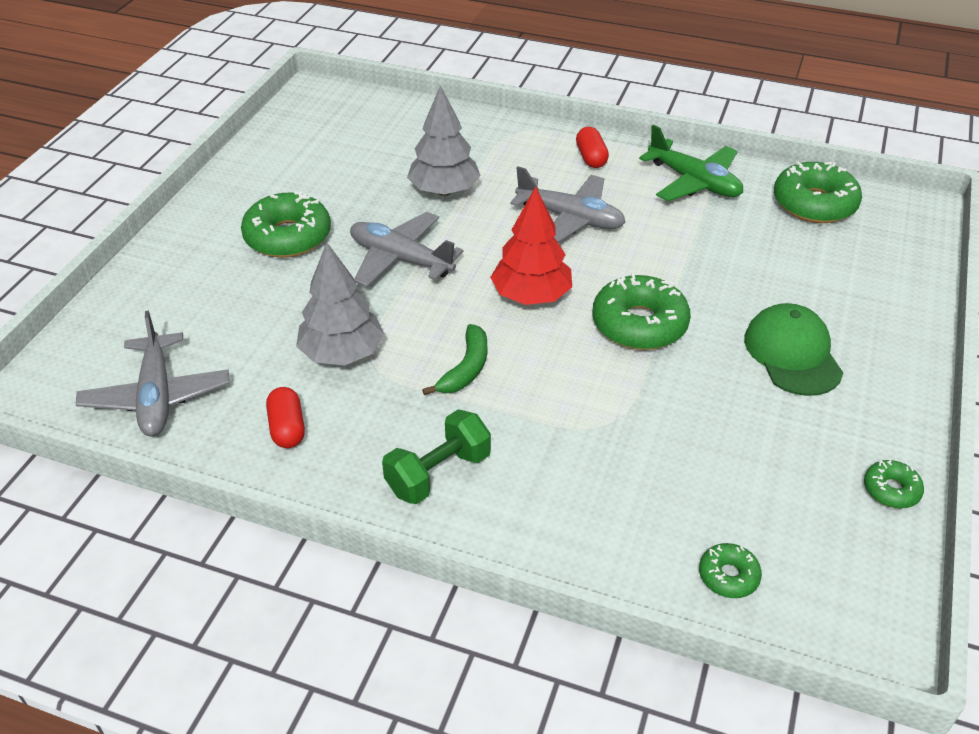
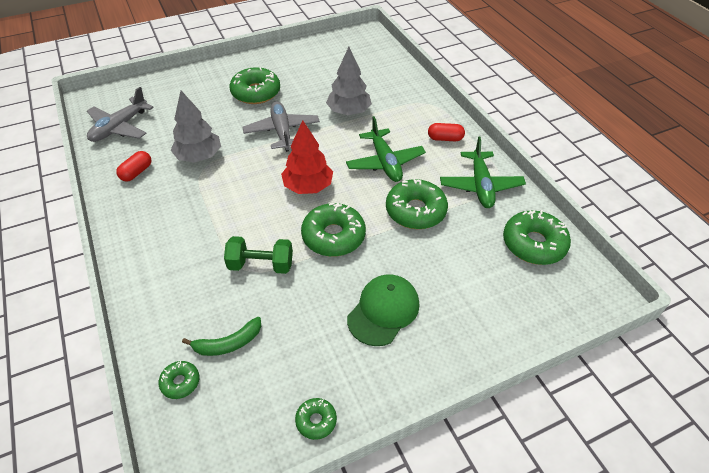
camera: 45 degrees right, 5 degrees up
green dumbbell [382,409,491,504] -> green dumbbell moved to [224,236,293,274]
green banana [422,324,487,395] -> green banana moved to [182,317,261,356]
grey plane [510,166,626,243] -> green plane [346,116,426,182]
red capsule [576,127,609,168] -> red capsule turned 60 degrees clockwise [428,123,465,141]
none -> green donut [386,179,448,229]

